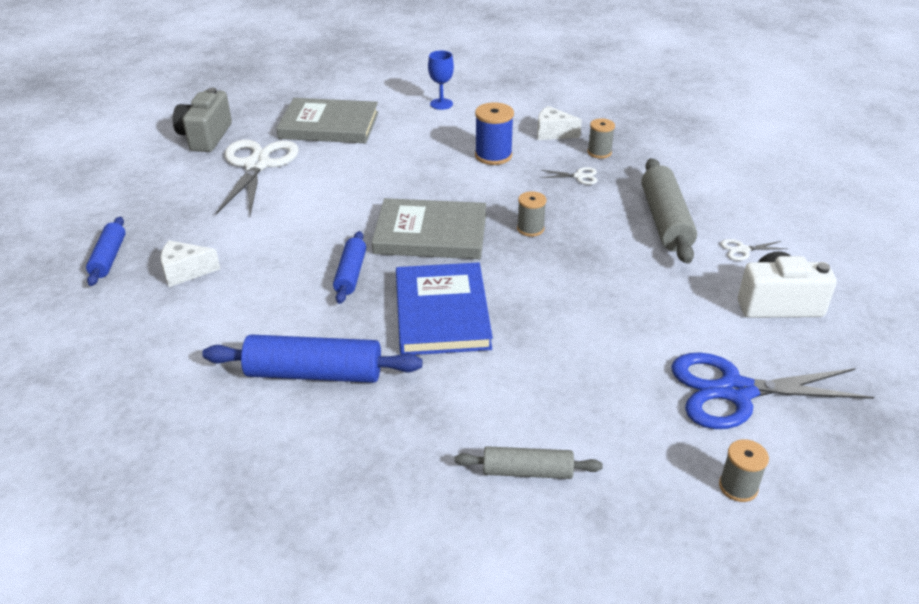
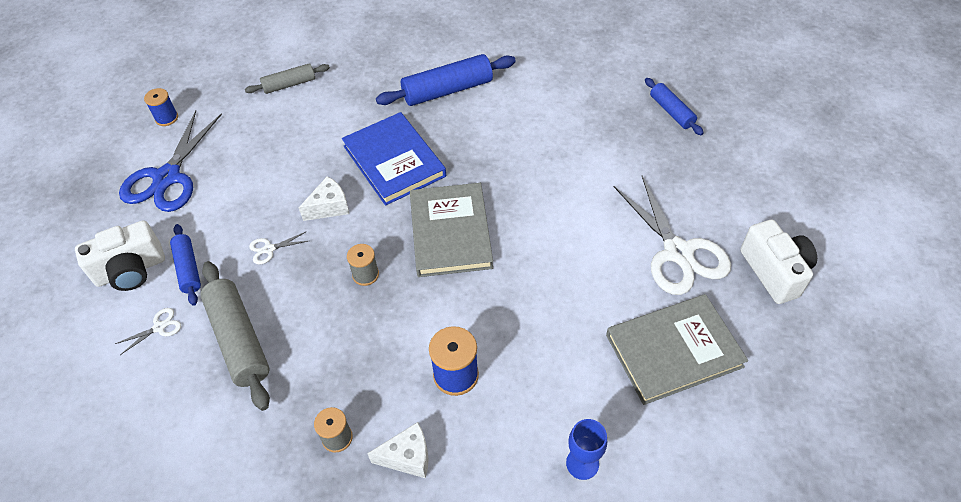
camera: 155 degrees right, 15 degrees up
white cheese [161,240,220,287] -> white cheese moved to [299,176,349,221]
grey camera [173,88,232,152] -> white camera [740,220,817,304]
blue rolling pin [333,231,366,304] -> blue rolling pin moved to [170,224,201,306]
grey book [372,198,486,259] -> grey book turned 75 degrees counterclockwise [410,183,493,277]
white scissors [541,167,597,185] -> white scissors moved to [249,231,308,265]
blue scissors [671,352,874,429] -> blue scissors turned 135 degrees clockwise [119,110,222,212]
grey spool [719,439,769,502] -> blue spool [144,88,178,126]

